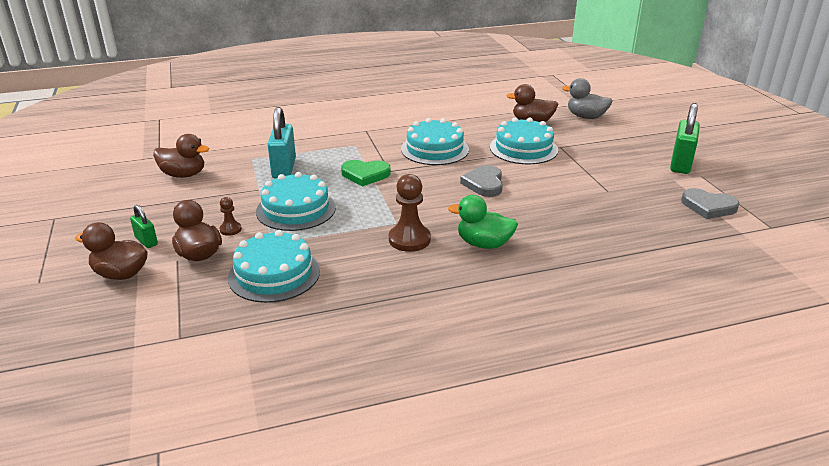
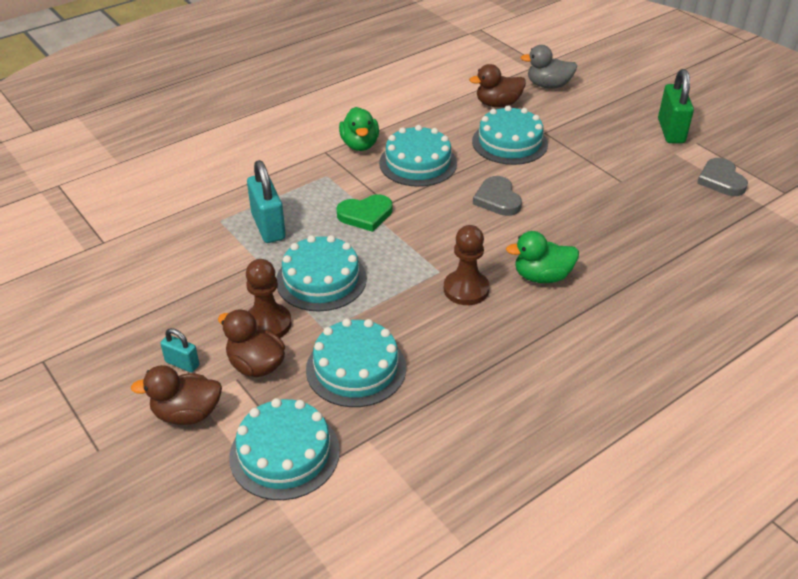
camera: 20 degrees left, 10 degrees up
green padlock [130,205,158,248] -> turquoise padlock [160,328,199,373]
brown duck [153,134,209,178] -> none
brown pawn [219,197,242,236] -> brown pawn [246,259,292,338], size x1.93
grey heart [681,188,739,219] -> grey heart turned 75 degrees clockwise [697,158,748,196]
none -> turquoise cake [229,398,340,500]
none -> green duck [339,107,379,151]

